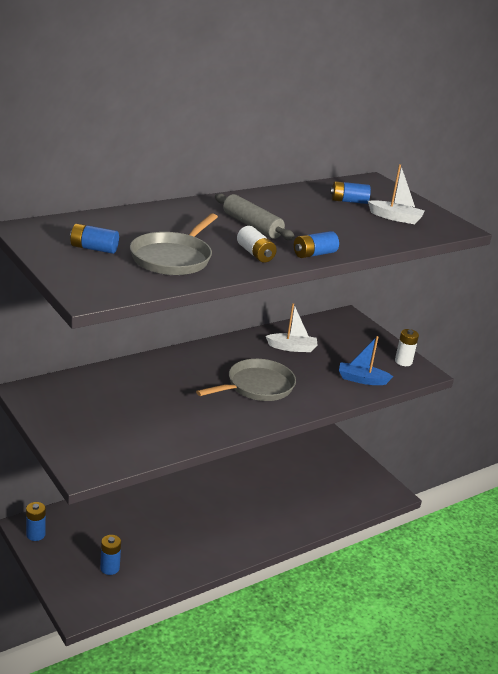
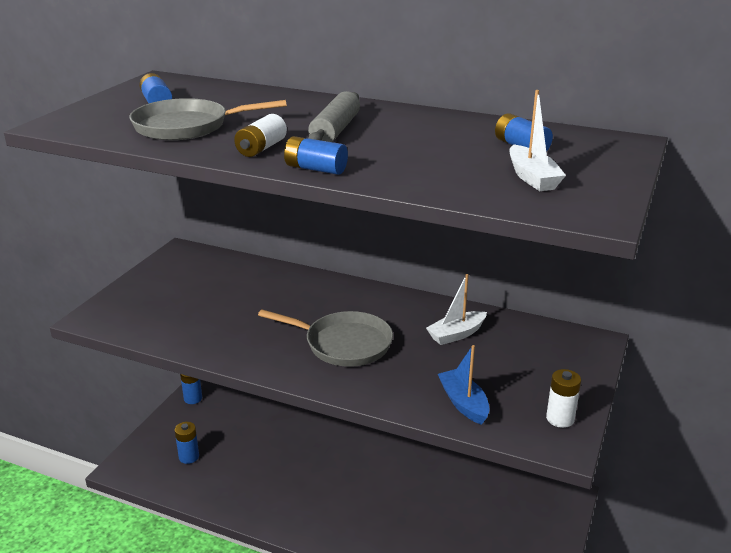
camera: 60 degrees right, 0 degrees up
white boat [266,303,318,352] -> white boat turned 90 degrees clockwise [426,274,487,345]

